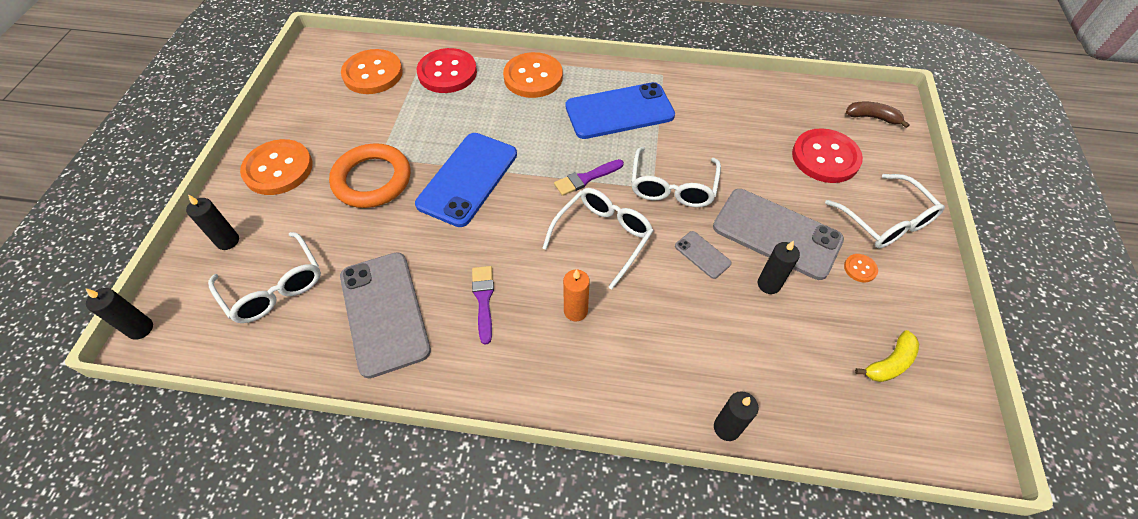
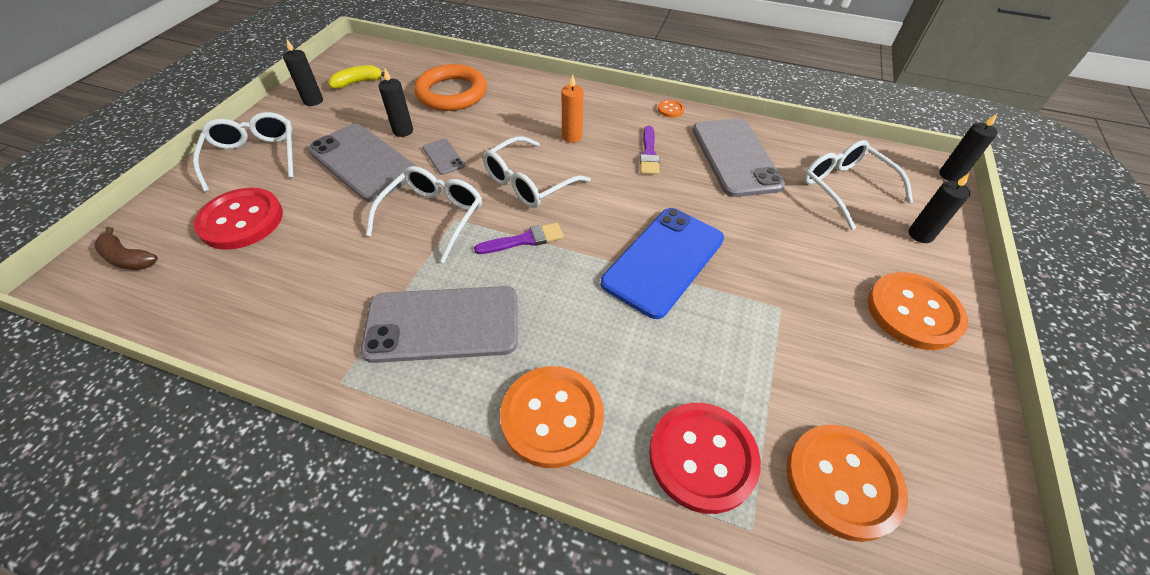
camera: 170 degrees left, 5 degrees down
orange ring [329,143,410,208] -> orange ring moved to [414,64,487,111]
blue phone [566,82,675,139] -> grey phone [360,286,518,363]
black candle [714,391,758,441] -> black candle moved to [283,38,323,106]
orange button [844,254,878,282] -> orange button moved to [658,100,684,118]

